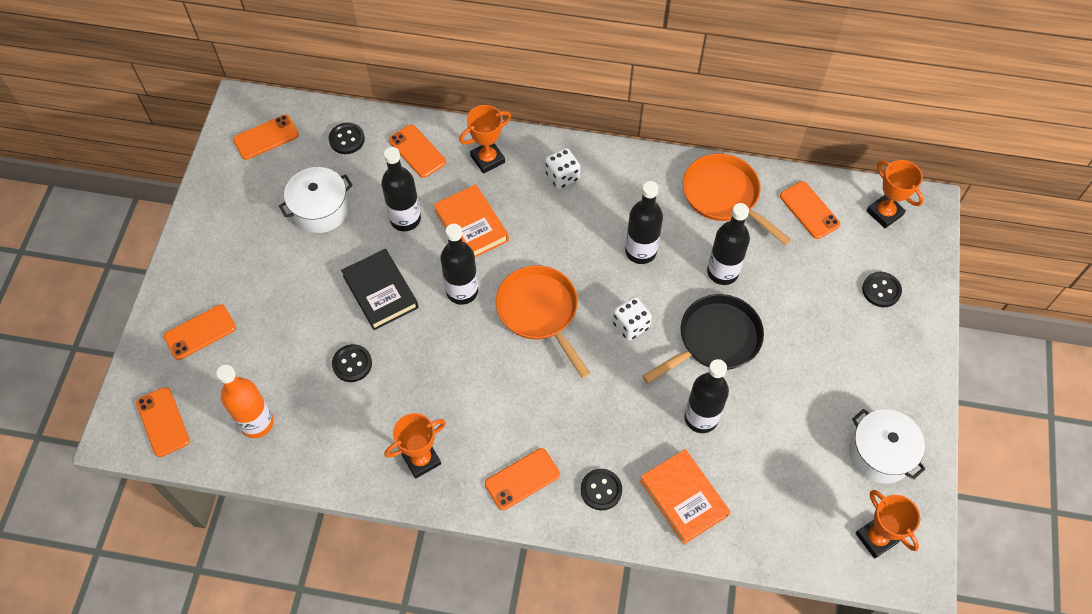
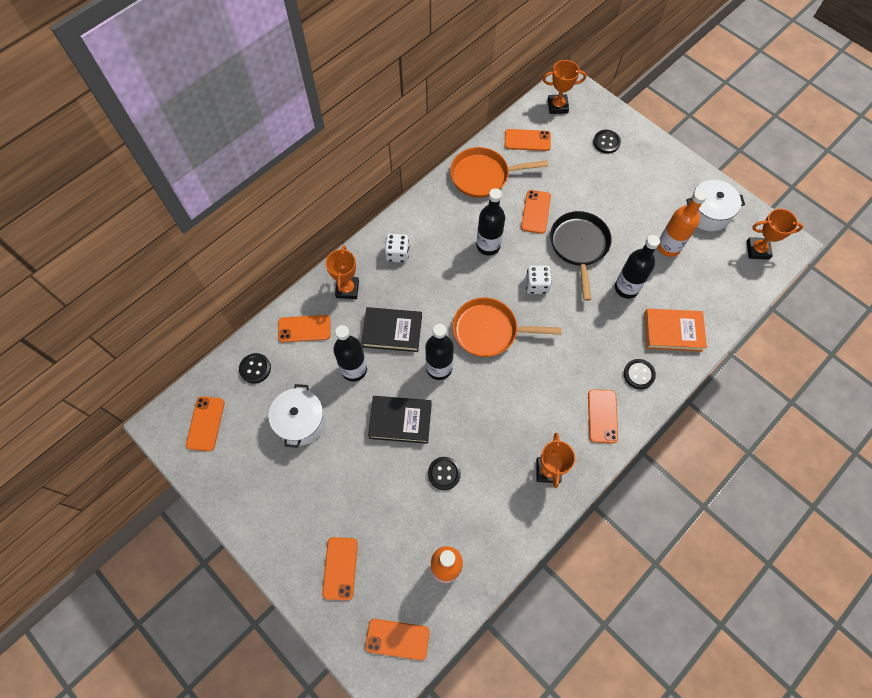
camera: 55 degrees left, 5 degrees up
orange book [434,184,509,257] -> black book [361,307,422,352]
black bottle [707,203,750,285] -> orange phone [521,190,551,234]
none -> orange bottle [657,190,707,257]

